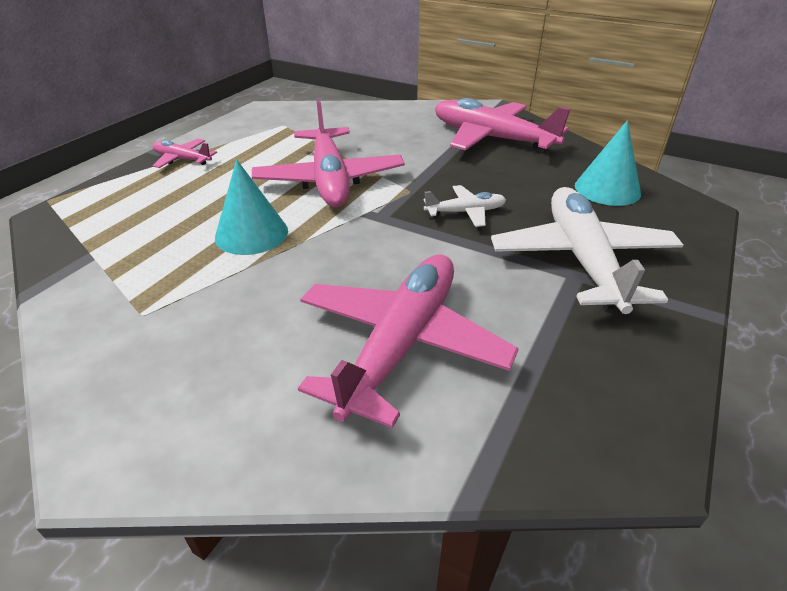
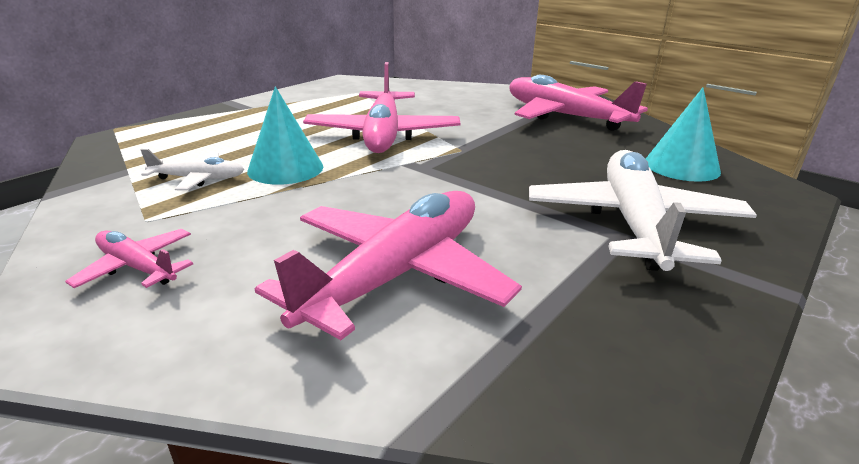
camera: 10 degrees right, 10 degrees down
pink plane [152,139,217,168] -> pink plane moved to [65,229,193,288]
white plane [424,185,506,227] -> white plane moved to [141,149,244,190]

